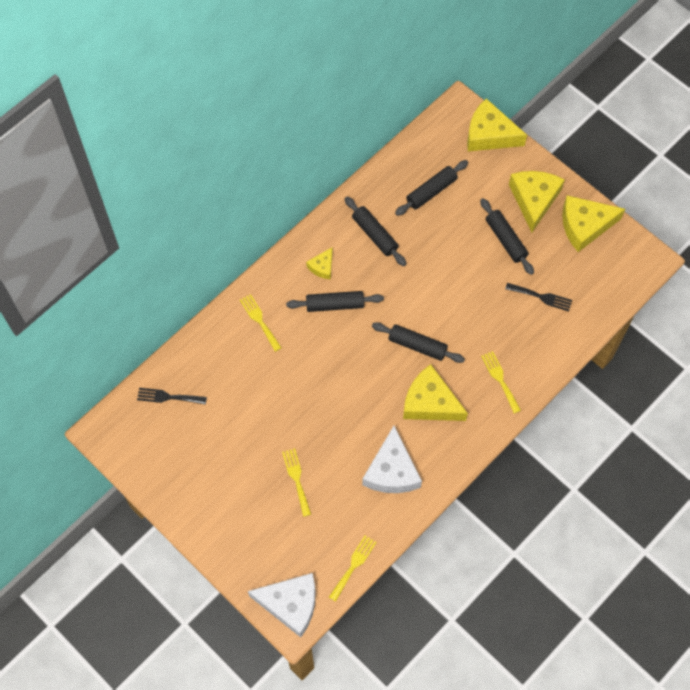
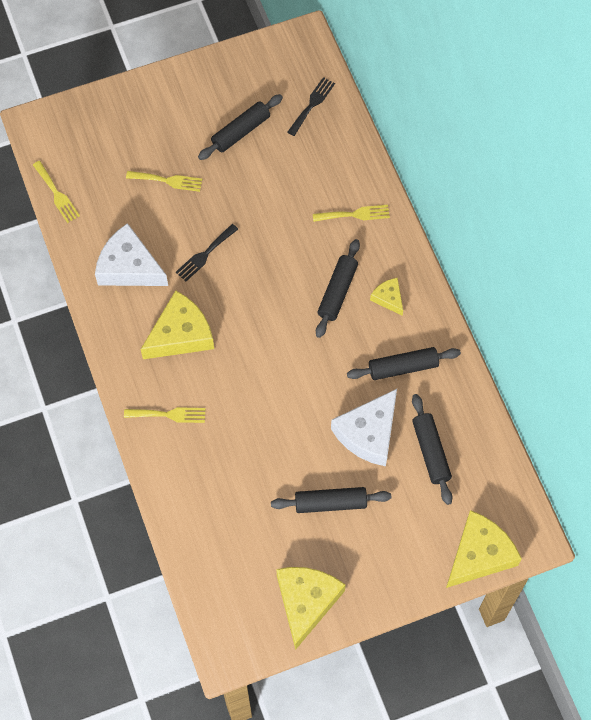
camera: 115 degrees right, 0 degrees up
white cheese [248,573,315,637] -> white cheese moved to [331,389,397,466]
black rolling pin [372,322,465,363] -> black rolling pin moved to [198,94,283,160]
black fork [505,283,572,311] -> black fork moved to [176,224,238,281]
yellow cheese [509,171,565,232] -> none

